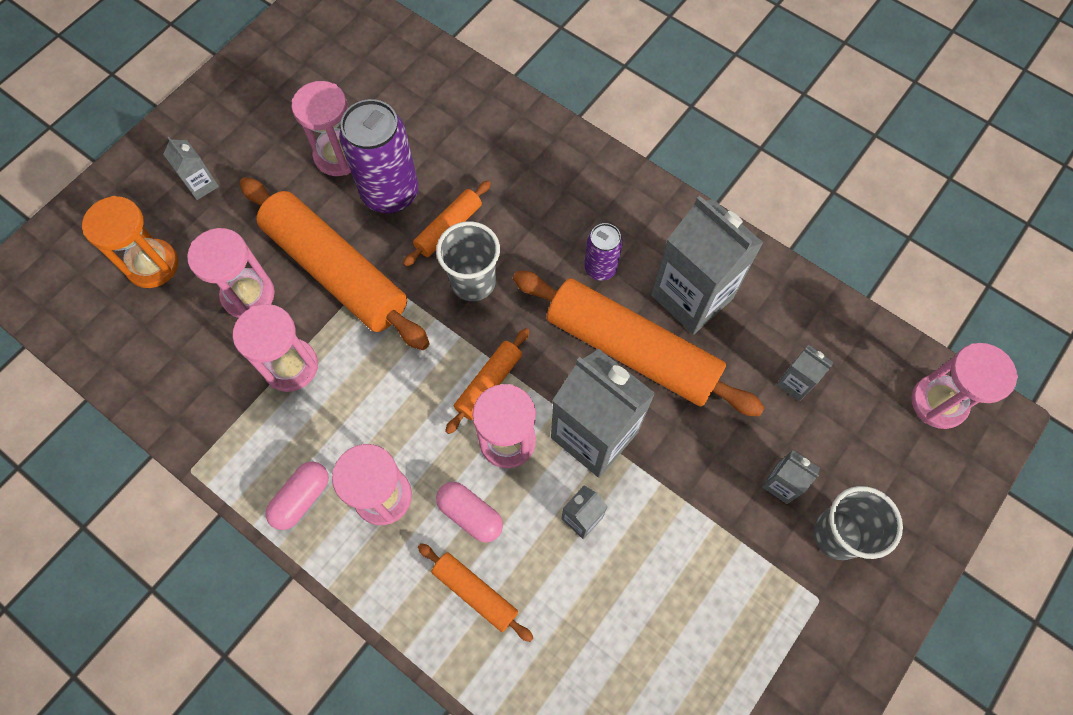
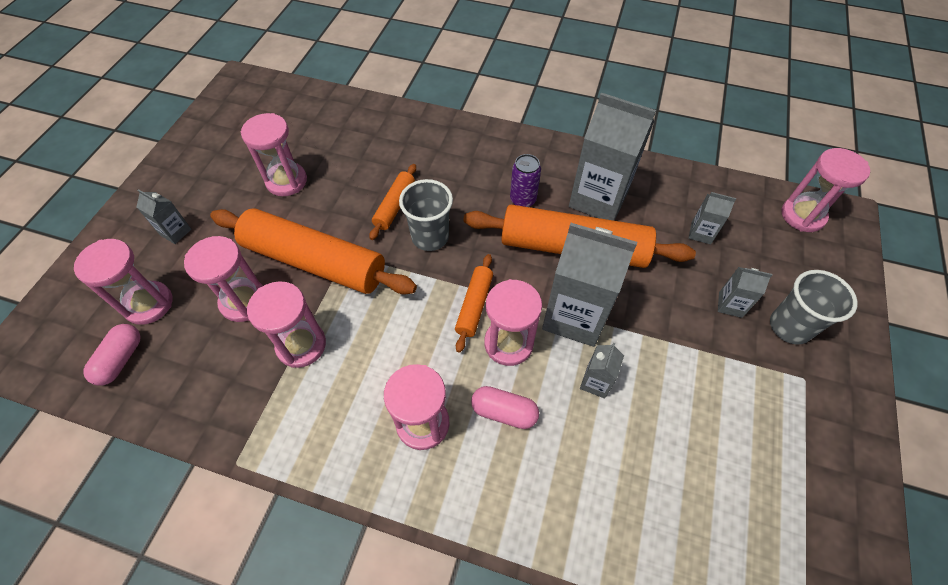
camera: 20 degrees left, 10 degrees down
orange hourglass [82,196,178,288] -> pink hourglass [74,239,172,325]
pink capsule [265,461,329,530] -> pink capsule moved to [83,324,140,386]
purple can [339,99,419,214] -> none
orange rolling pin [418,543,534,642] -> none

